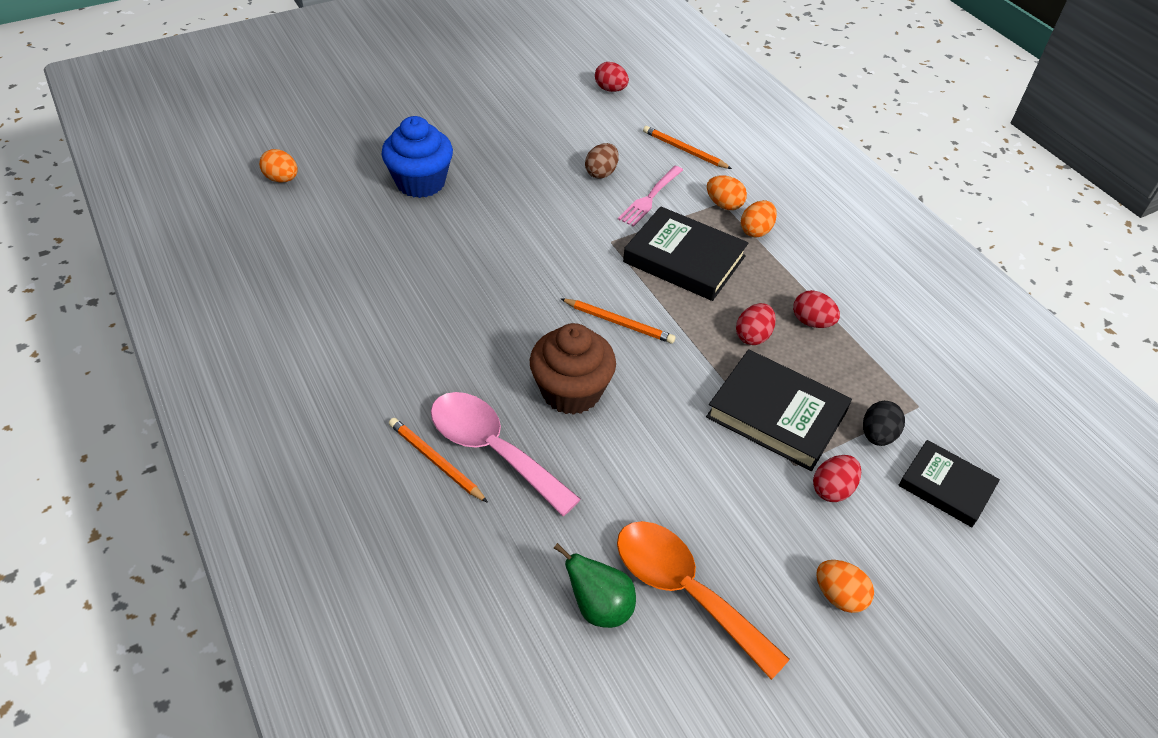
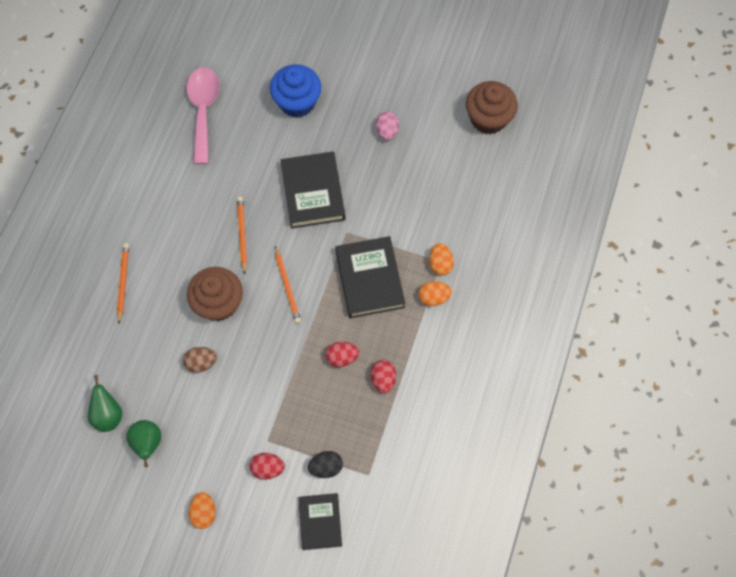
camera: 50 degrees right, 20 degrees up
orange egg [259,149,298,183] -> none
pink spoon [431,392,581,516] -> pink spoon moved to [186,67,220,164]
brown egg [585,143,619,179] -> brown egg moved to [183,347,217,373]
red egg [595,62,629,92] -> brown cupcake [466,81,518,134]
orange spoon [617,521,790,680] -> green pear [126,420,161,467]
pink fork [618,166,683,227] -> none
orange pencil [643,126,732,169] -> orange pencil moved to [237,197,247,274]
black book [706,349,852,471] -> black book moved to [280,151,345,229]
none -> pink egg [376,111,399,141]

